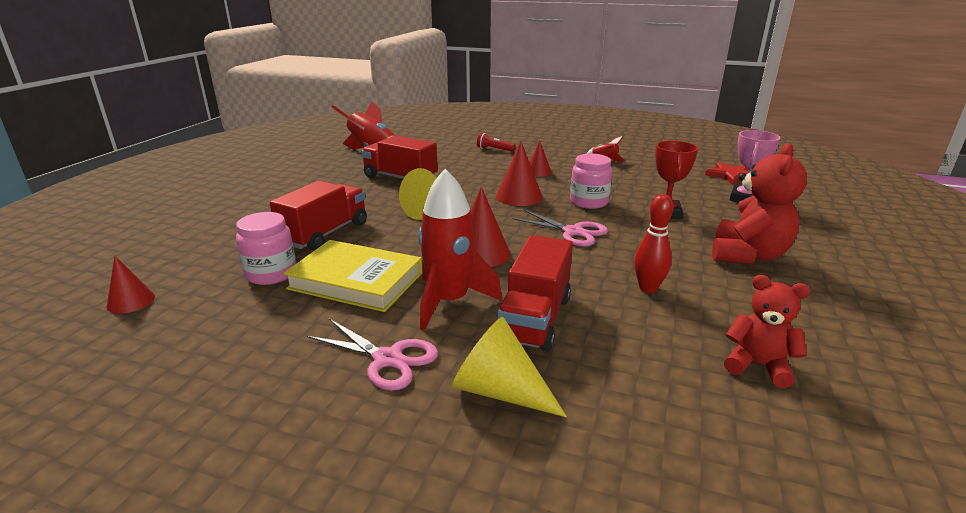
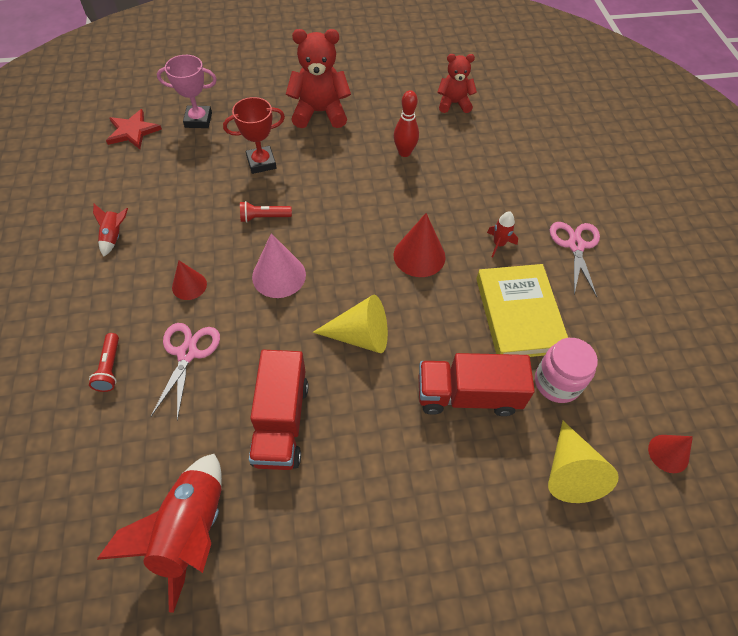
camera: 120 degrees left, 30 degrees up
red rocket [418,169,502,331] -> red rocket [487,211,518,258], size x0.46
yellow cone [452,317,567,417] -> yellow cone moved to [548,421,619,503]
red cone [496,141,543,206] -> pink cone [252,233,306,298]
red truck [497,235,573,352] -> none
pink scissors [512,210,608,247] -> pink scissors moved to [151,323,220,421]
pink jar [570,154,612,209] -> red flashlight [240,201,292,223]
red teddy bear [724,275,810,388] -> red teddy bear turned 90 degrees clockwise [437,54,477,113]

